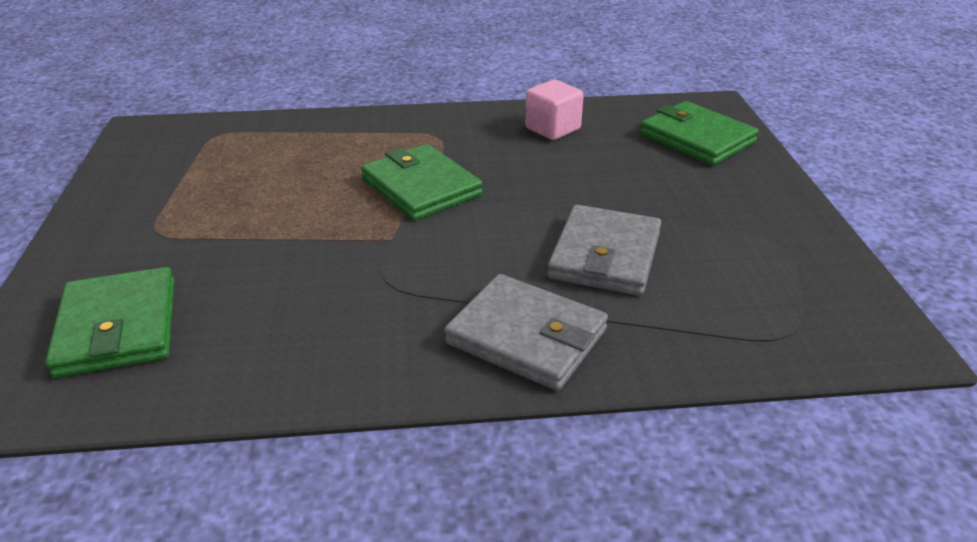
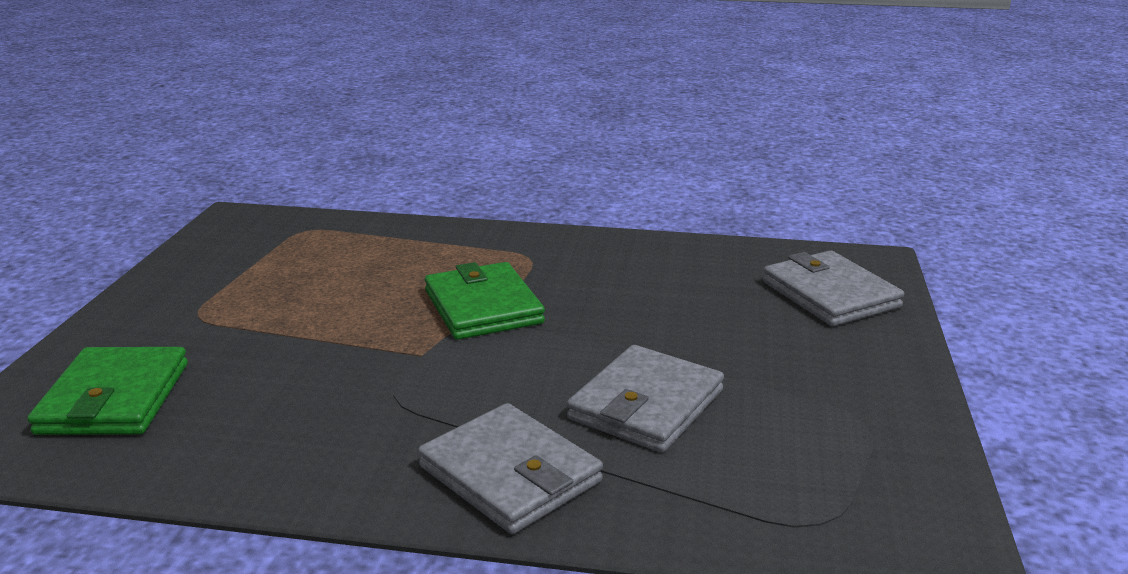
camera: 15 degrees right, 10 degrees down
pink cube [525,80,584,140] -> none
green wallet [640,101,759,165] -> grey wallet [763,250,904,326]

